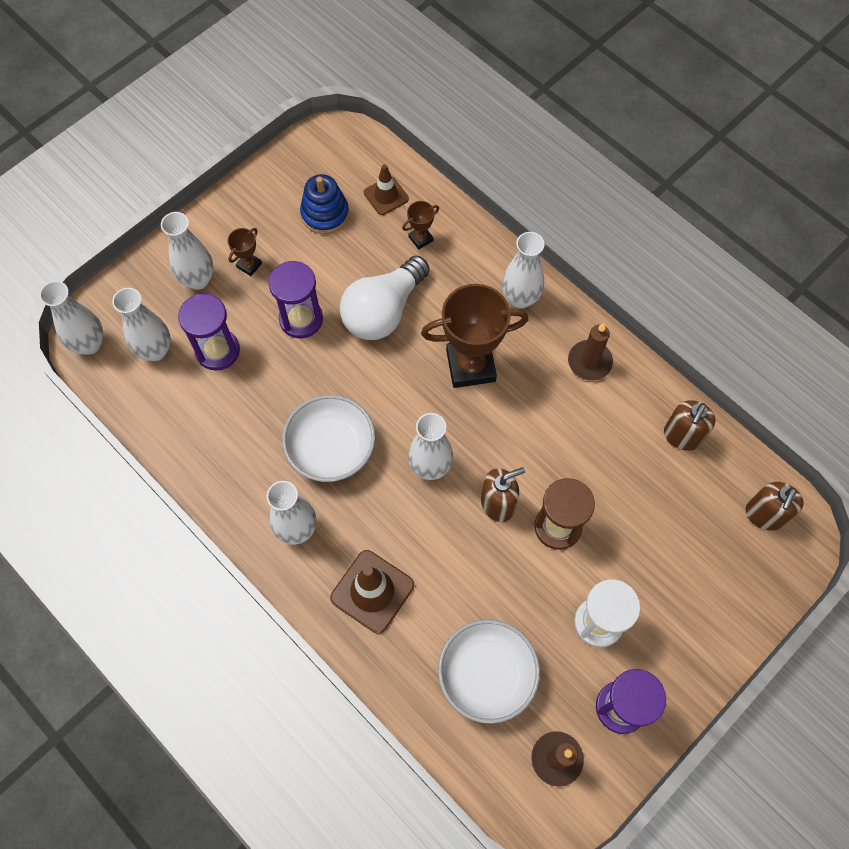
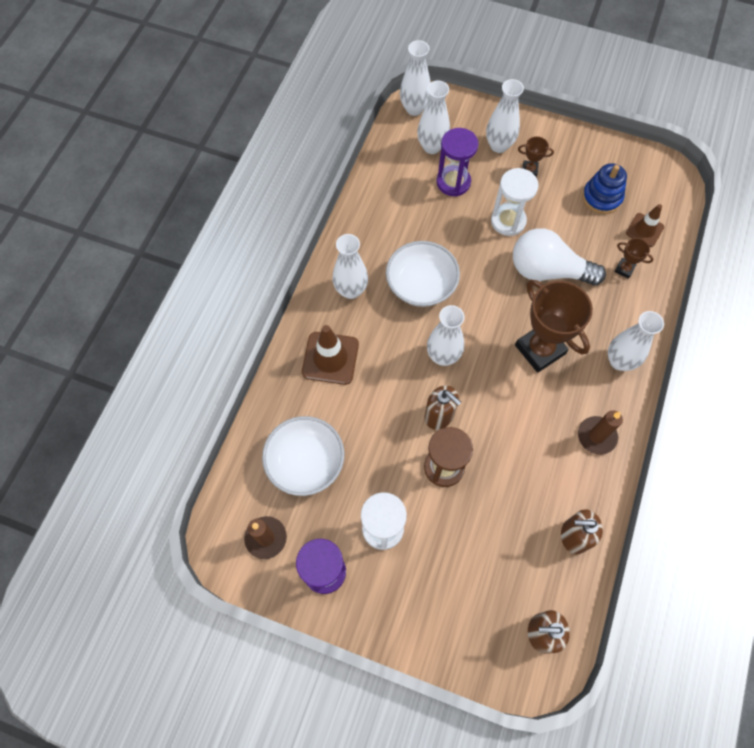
camera: 65 degrees right, 0 degrees up
purple hourglass [268,261,323,338] -> white hourglass [491,168,539,236]

